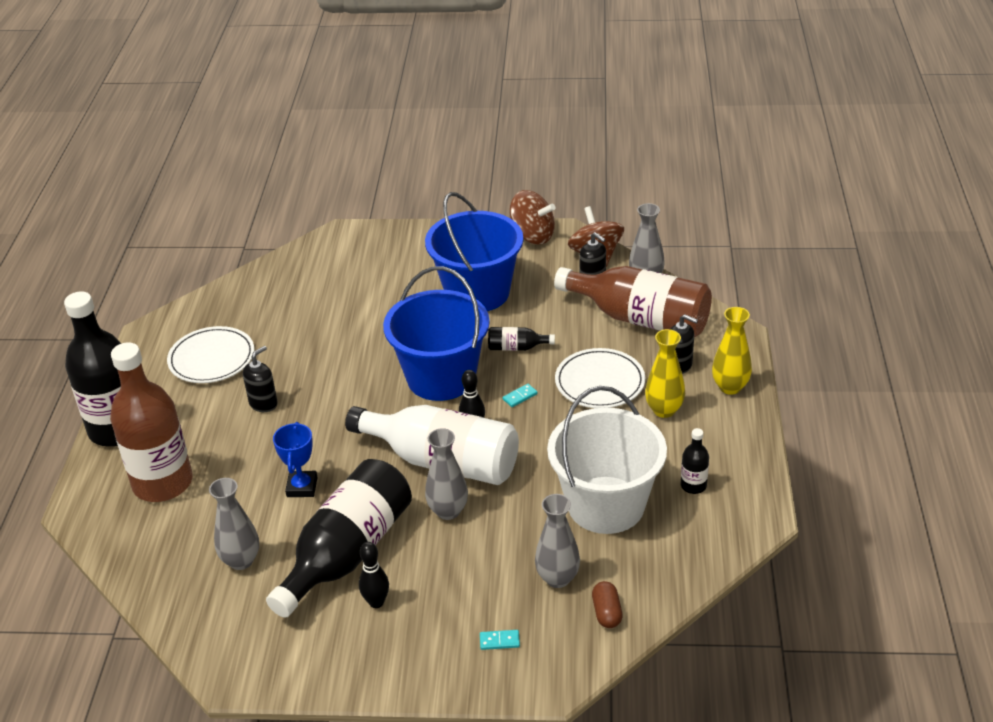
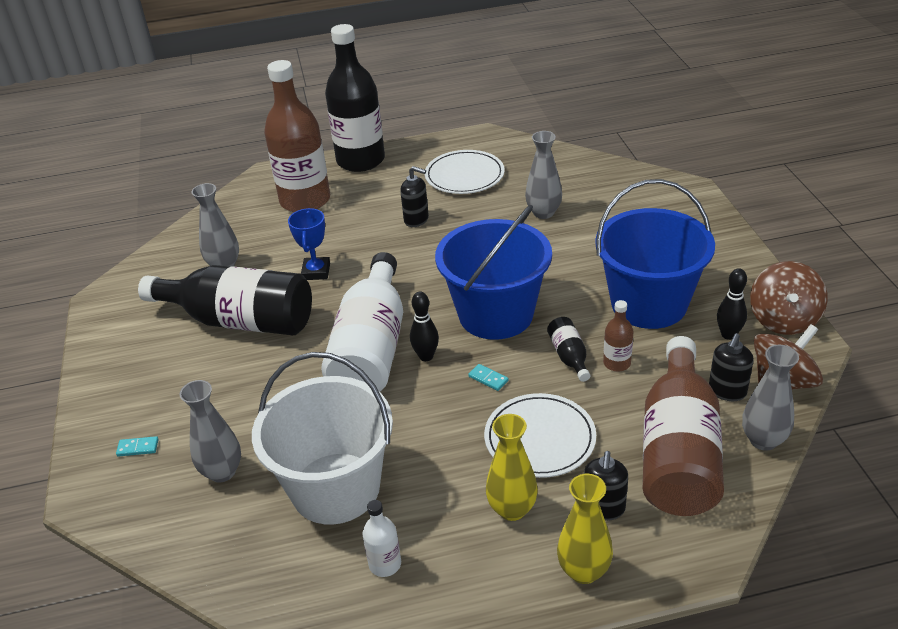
camera: 75 degrees right, 0 degrees up
blue trophy [273,422,318,497] -> blue trophy turned 75 degrees counterclockwise [288,208,330,280]
black bowling pin [359,542,389,608] -> black bowling pin moved to [717,268,747,340]
grey vase [425,428,468,520] -> grey vase moved to [525,131,562,219]
turquoise domino [480,630,520,650] -> turquoise domino turned 75 degrees counterclockwise [116,436,159,457]
brown capsule [592,581,623,628] -> none
black bottle [681,428,709,494] -> white bottle [362,500,401,577]
none -> brown bottle [603,300,634,372]

